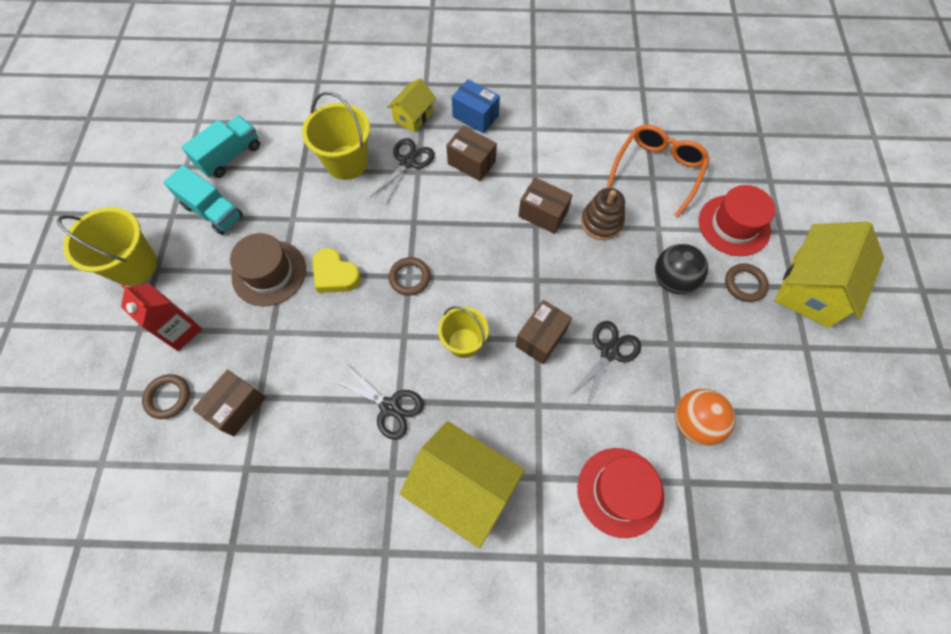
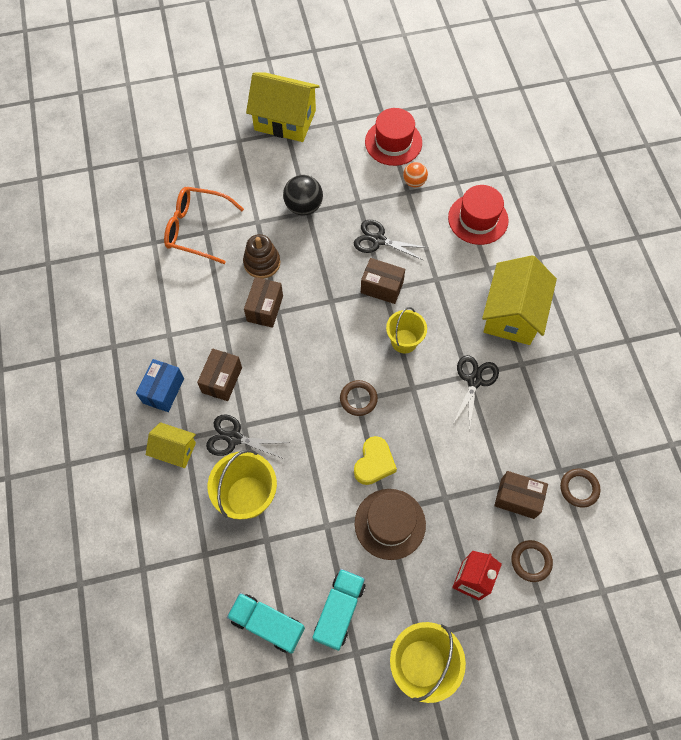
camera: 105 degrees left, 0 degrees up
orange ball [675,389,736,446] -> orange ball [403,162,428,187], size x0.63
red hat [699,185,775,256] -> red hat moved to [365,108,422,166]
brown ring [725,263,769,302] -> brown ring moved to [560,469,600,507]

